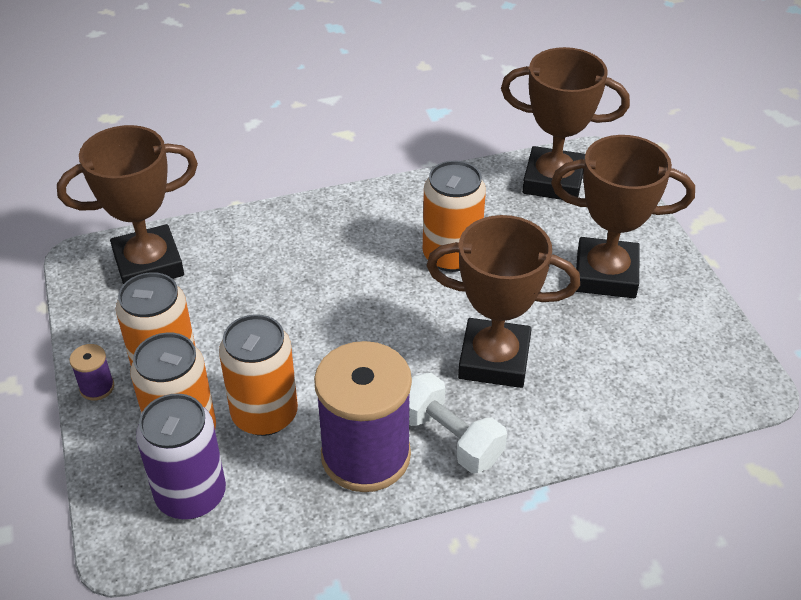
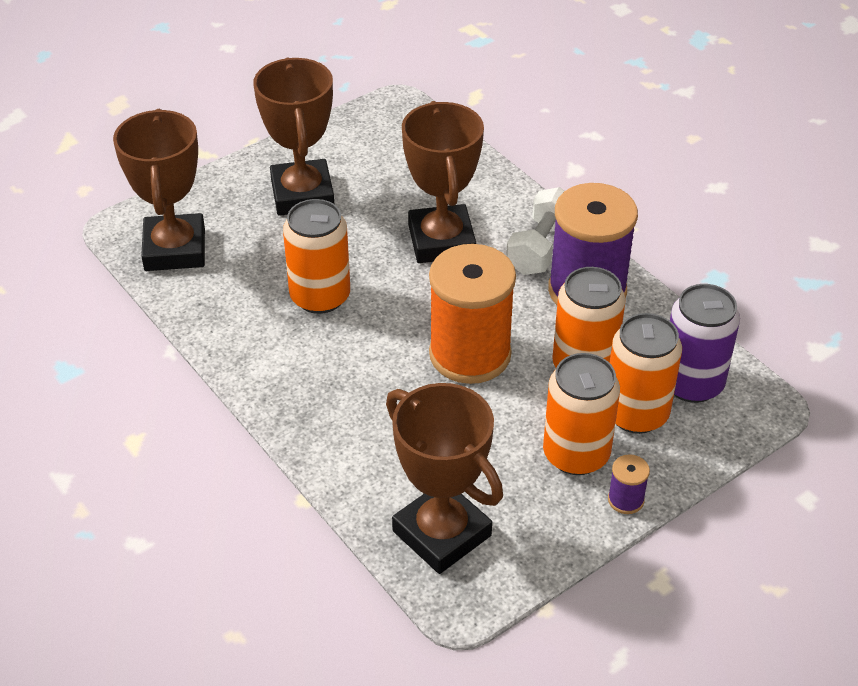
camera: 110 degrees left, 0 degrees up
none -> orange spool [429,244,516,384]

